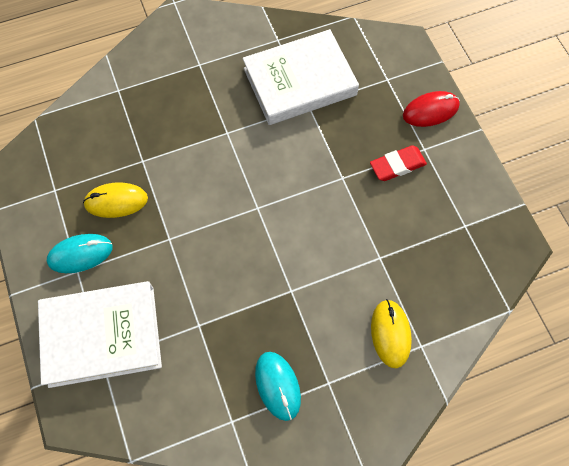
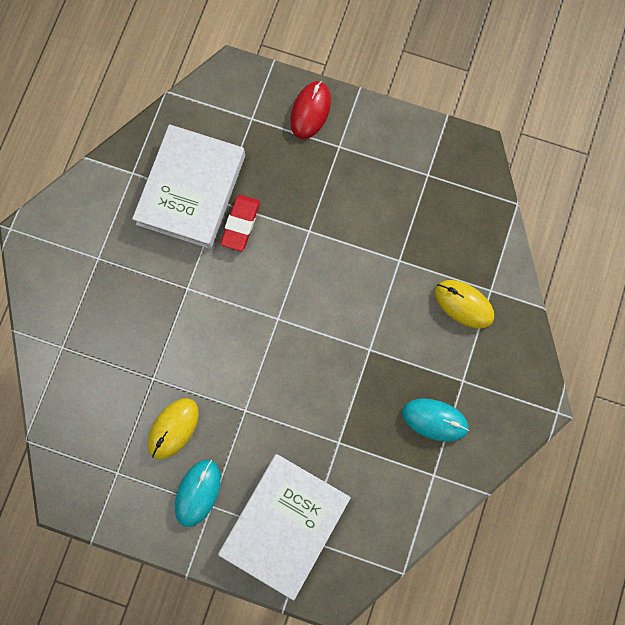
camera: 50 degrees left, 10 degrees up
red eraser [370,145,427,181] -> red eraser moved to [220,195,260,251]

